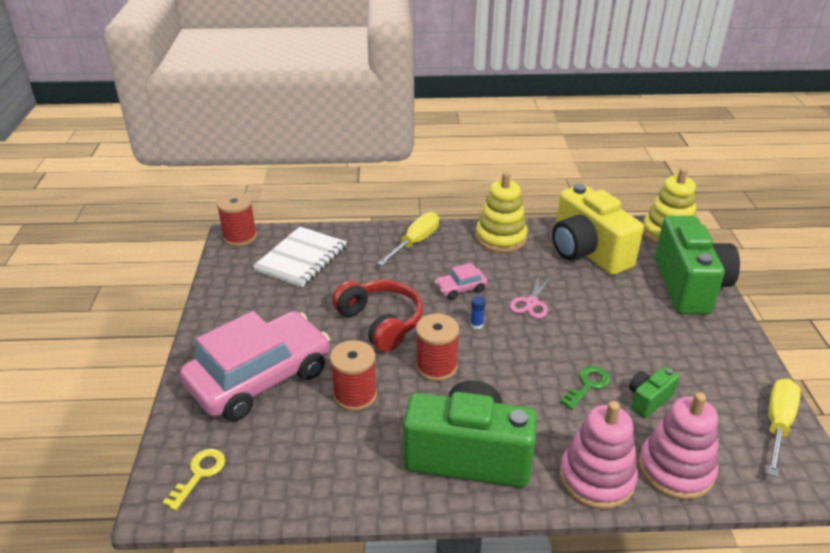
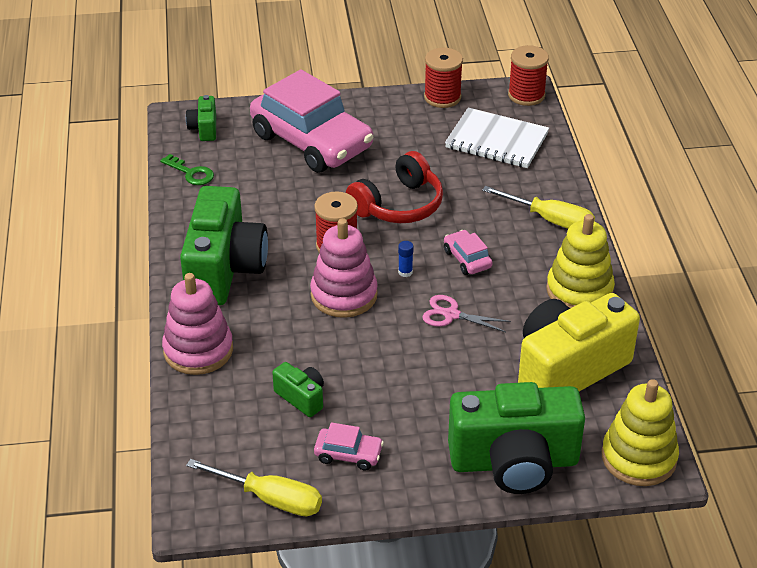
camera: 85 degrees right, 5 degrees up
yellow key [162,449,225,511] -> green camera [186,95,216,141]
red spool [330,340,377,411] -> red spool moved to [424,48,463,108]
green key [560,366,610,410] -> green key moved to [160,154,214,185]
pink stacking toy [639,392,718,500] -> pink stacking toy moved to [310,218,378,318]
none -> pink car [314,422,384,470]

